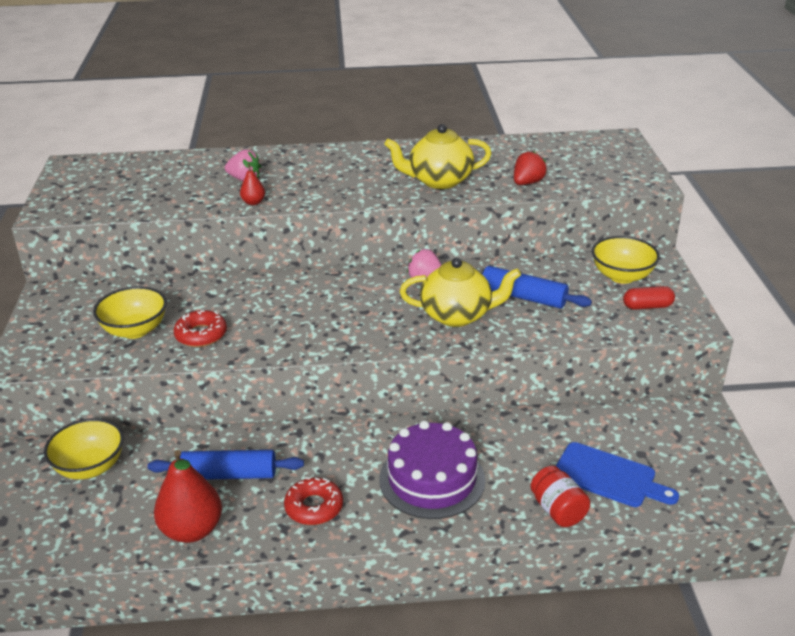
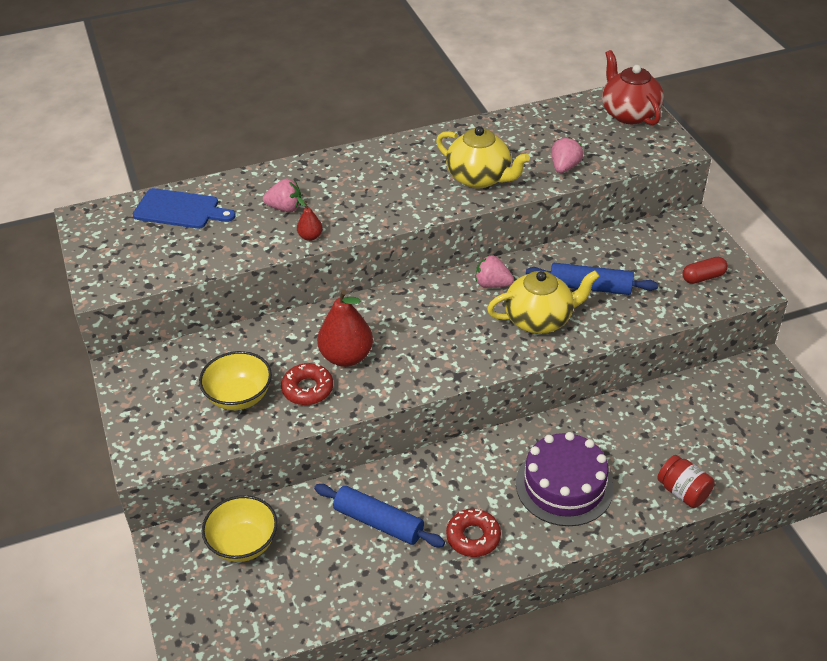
camera: 15 degrees left, 10 degrees up
blue rolling pin [147,450,304,480] -> blue rolling pin turned 45 degrees clockwise [314,484,445,547]
red pear [154,450,222,543] -> red pear moved to [317,290,373,367]
yellow teapot [384,124,492,189] -> yellow teapot turned 120 degrees counterclockwise [436,126,530,188]
red strawberry [514,151,547,185] -> pink strawberry [551,137,583,173]
blue cutting board [556,442,679,507] -> blue cutting board moved to [133,188,235,229]
yellow bowl [592,236,660,284] -> none
none -> red teapot [602,50,664,125]

